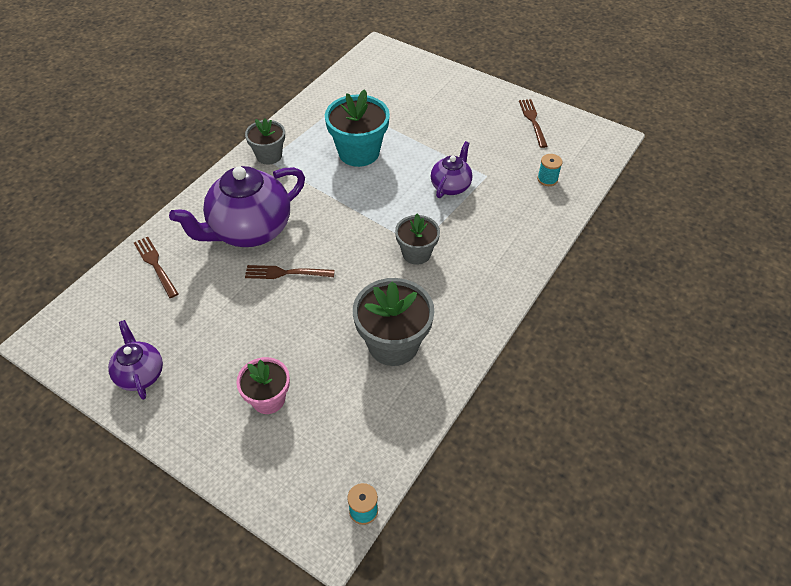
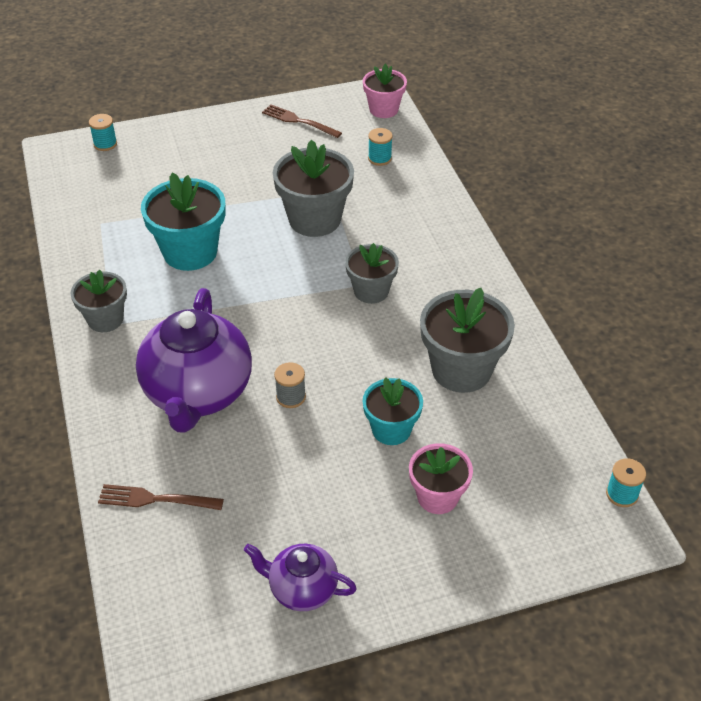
camera: 50 degrees left, 5 degrees down
brown fork [245,265,335,279] -> grey spool [274,362,306,408]
purple teapot [431,141,472,198] -> grey flower pot [273,139,354,237]
none -> turquoise spool [89,114,117,151]
none -> pink flower pot [363,63,407,118]
none -> turquoise flower pot [363,377,423,445]

